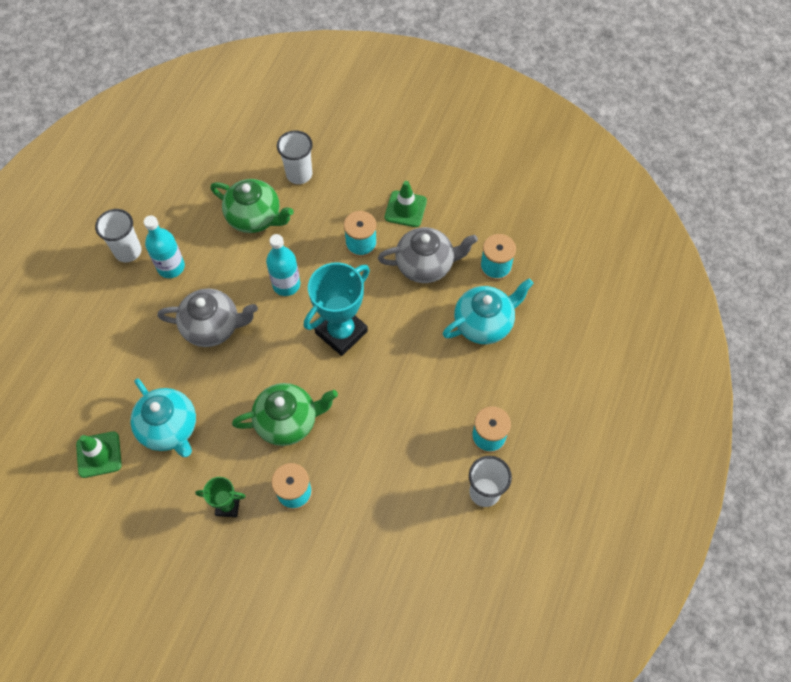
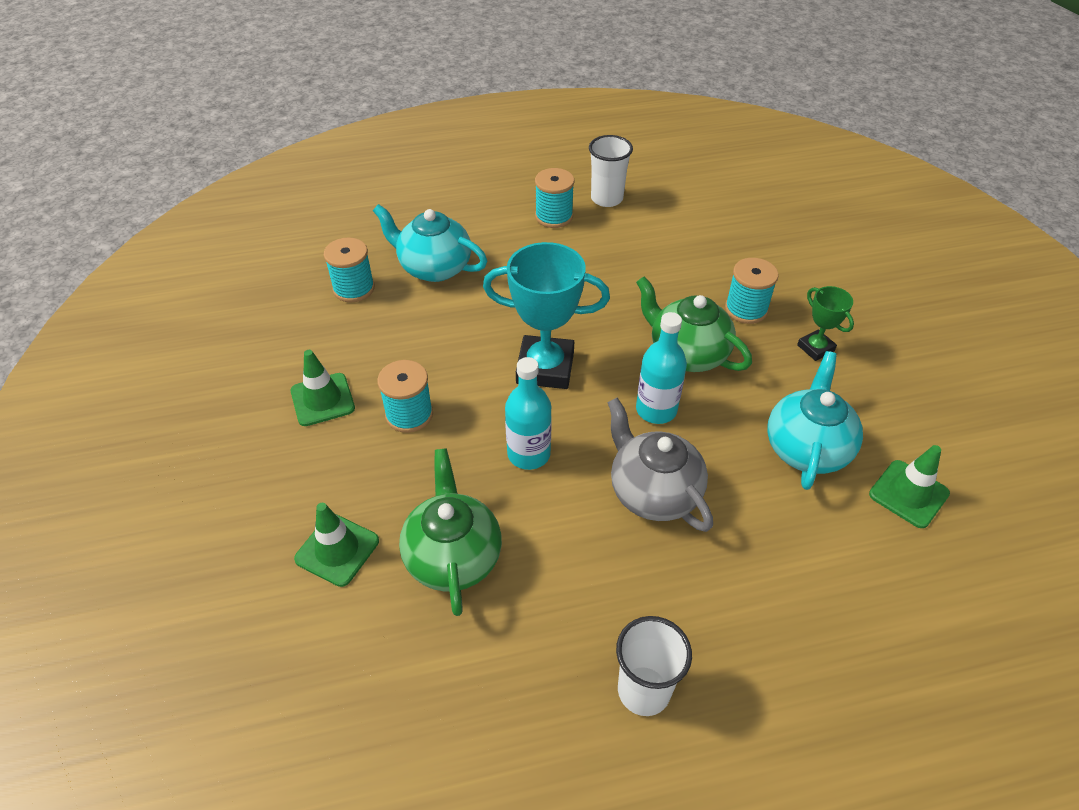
camera: 125 degrees left, 15 degrees down
turquoise bottle [144,216,185,278] -> turquoise bottle moved to [636,312,687,424]
white cup [277,130,313,184] -> green traffic cone [294,503,379,587]
grey teapot [378,227,478,283] -> none

